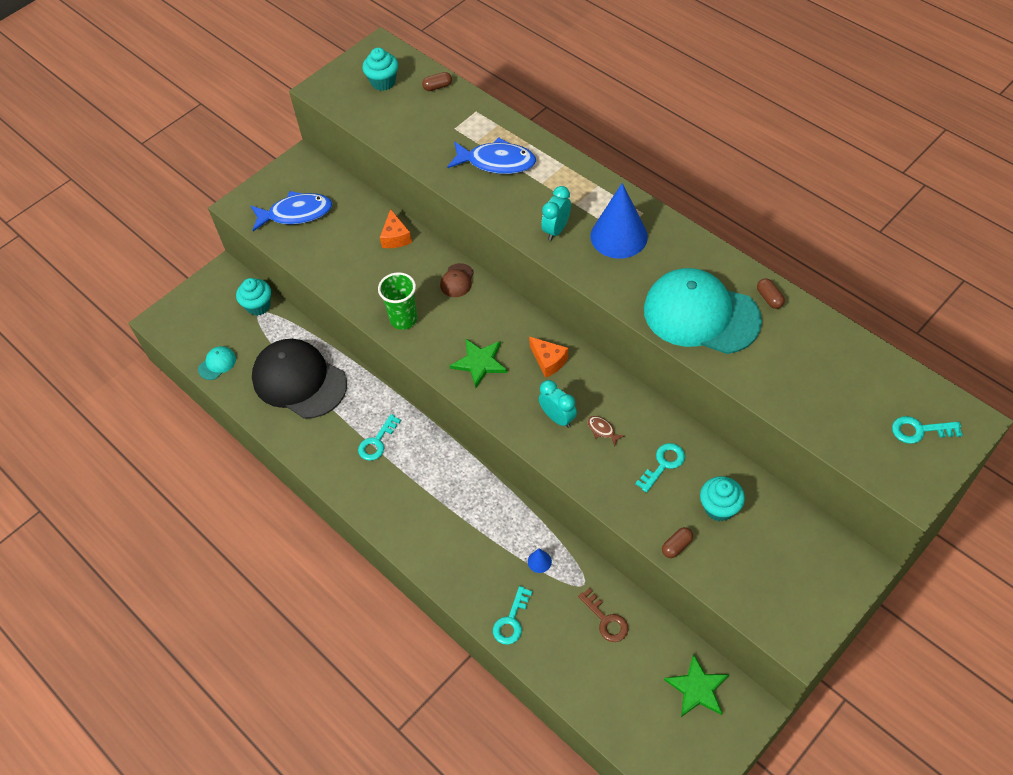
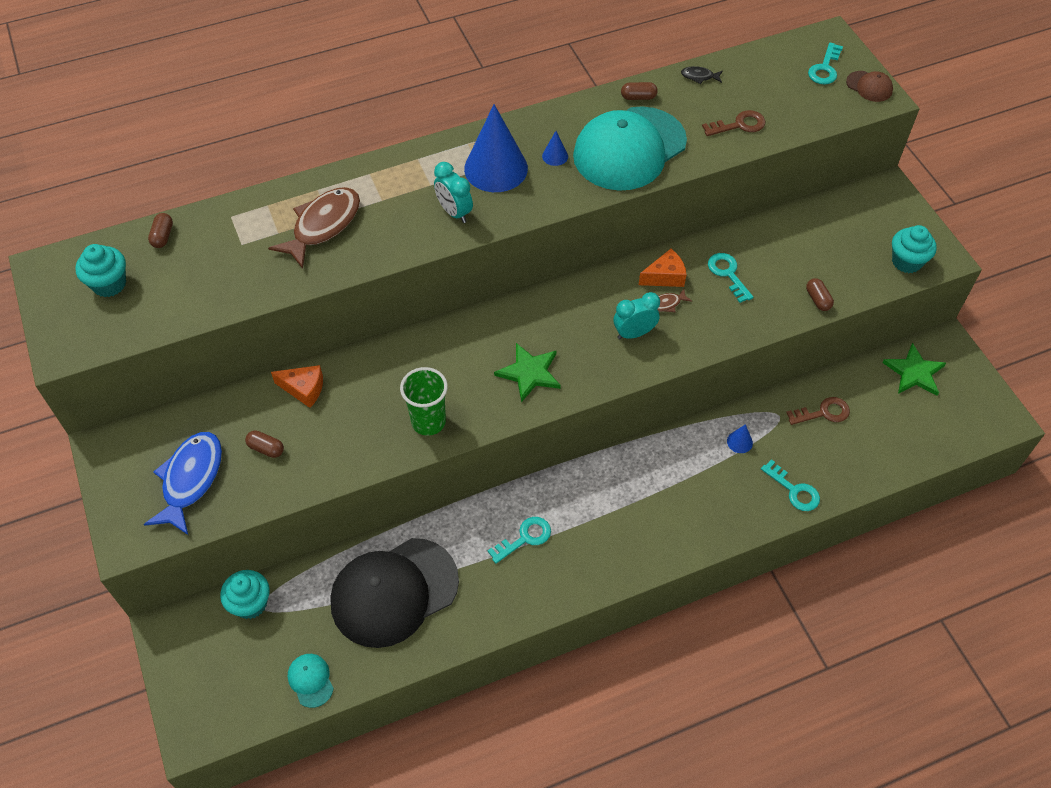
camera: 70 degrees left, 0 degrees up
turquoise key [358,414,401,461] -> turquoise key turned 90 degrees counterclockwise [487,517,551,564]
brown cap [440,263,474,297] -> brown cap moved to [846,71,893,102]
blue fish [447,137,536,174] -> brown fish [268,187,360,269]
orange cheese [529,337,568,378] -> orange cheese moved to [639,249,686,287]
turquoise cupcake [700,476,745,522] -> turquoise cupcake moved to [892,225,937,273]
none -> brown capsule [245,430,284,458]
none -> blue cone [542,131,568,166]
none -> black fish [681,66,723,84]
none -> brown key [702,110,765,136]

